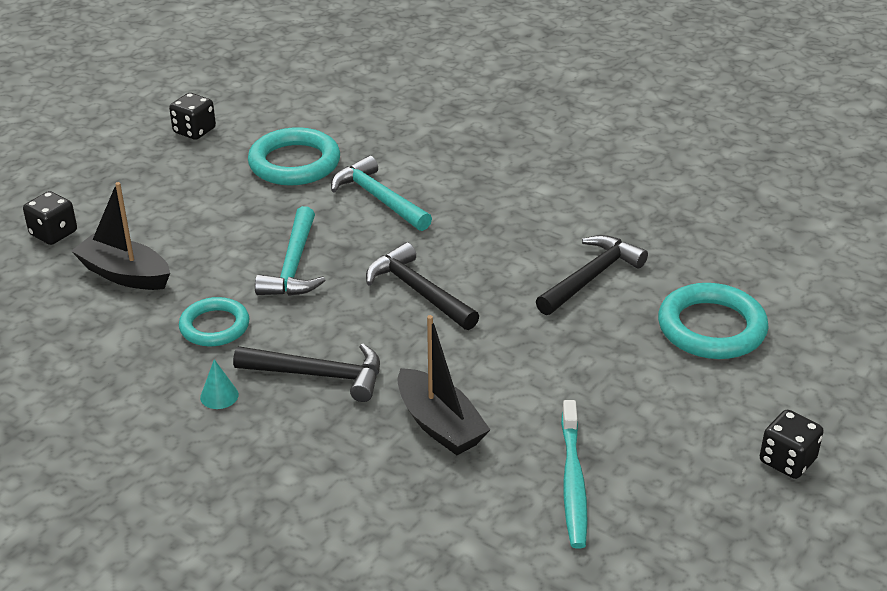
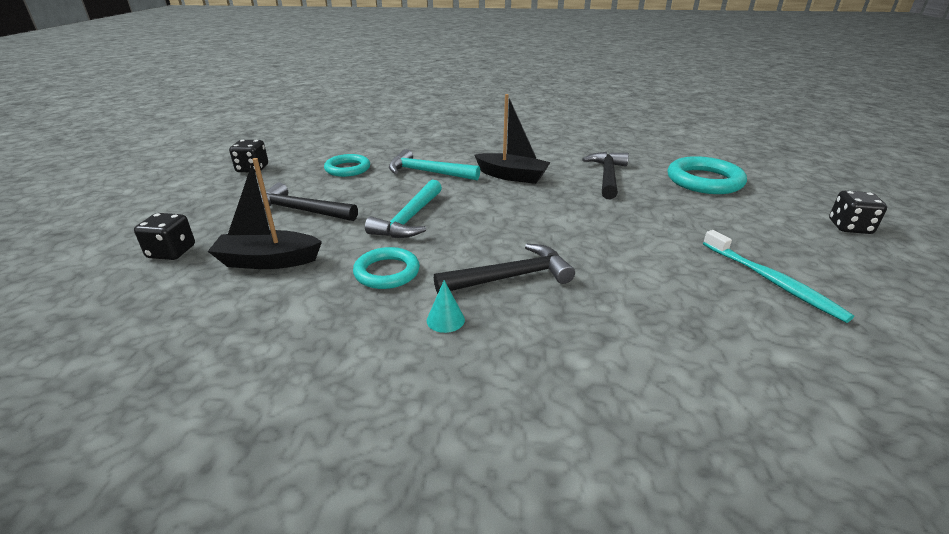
camera: 30 degrees left, 5 degrees down
turquoise ring [248,127,340,185] -> turquoise ring [324,154,370,177], size x0.65
turquoise hammer [255,206,326,296] -> turquoise hammer turned 45 degrees clockwise [365,180,442,238]
black hammer [366,242,479,330] -> black hammer moved to [261,183,358,221]
black boat [397,315,490,455] -> black boat moved to [475,94,551,184]

